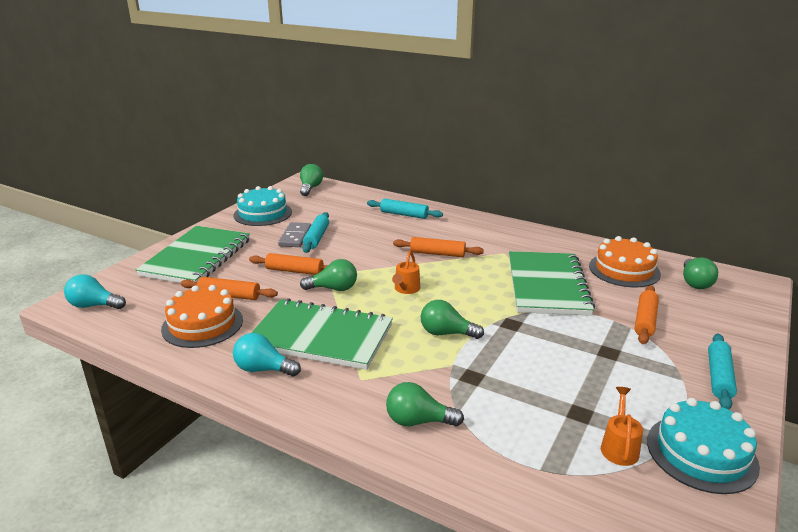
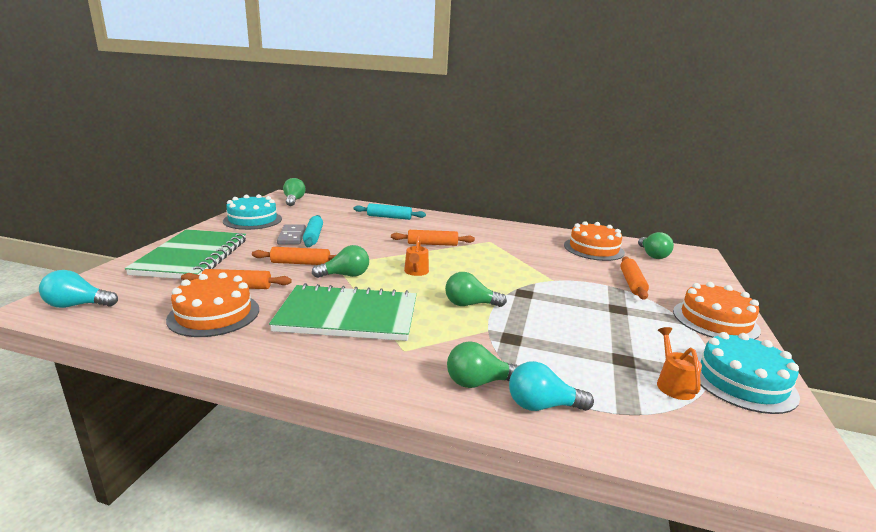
camera: 15 degrees left, 5 degrees down
turquoise light bulb [233,333,301,377] -> turquoise light bulb moved to [509,361,594,411]
green notebook [509,251,595,316] -> none
turquoise rolling pin [708,333,737,410] -> orange cake [673,282,761,339]

